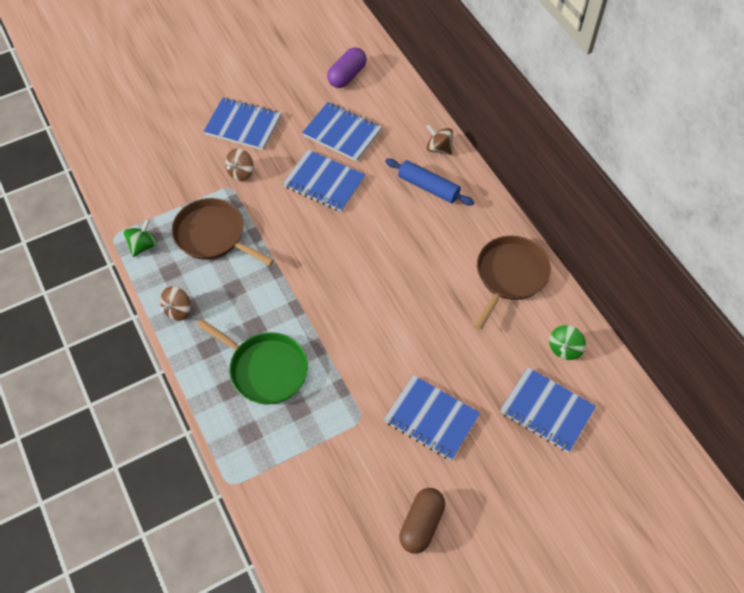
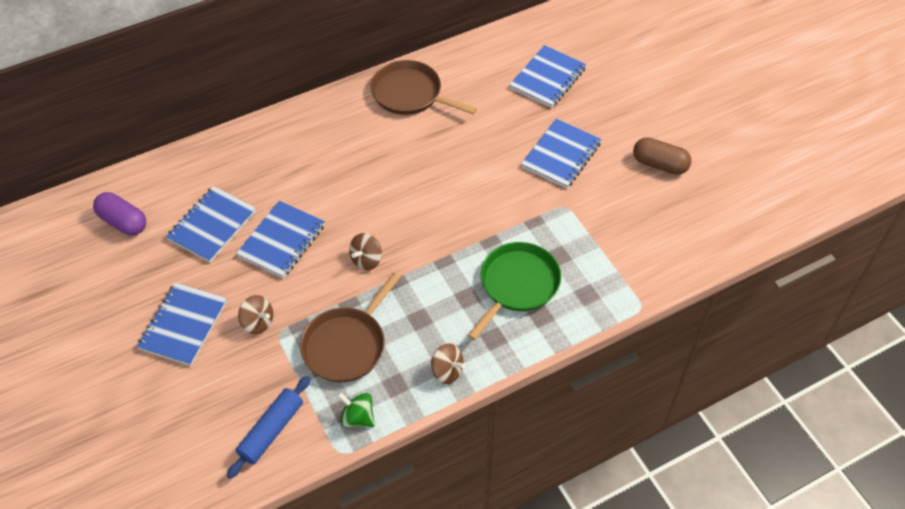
camera: 90 degrees left, 5 degrees down
blue rolling pin [385,158,474,206] -> blue rolling pin moved to [227,376,311,479]
brown spinning top [427,124,453,155] -> brown spinning top moved to [349,233,382,270]
green spinning top [549,325,586,360] -> none

